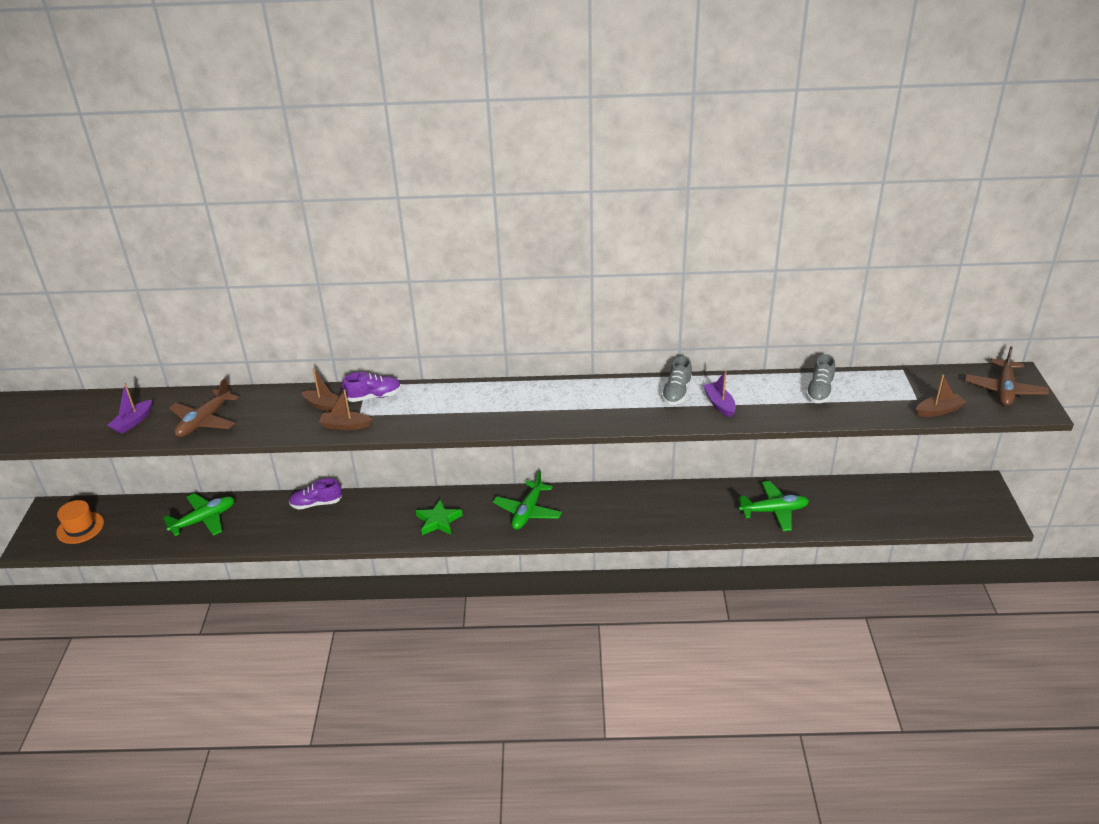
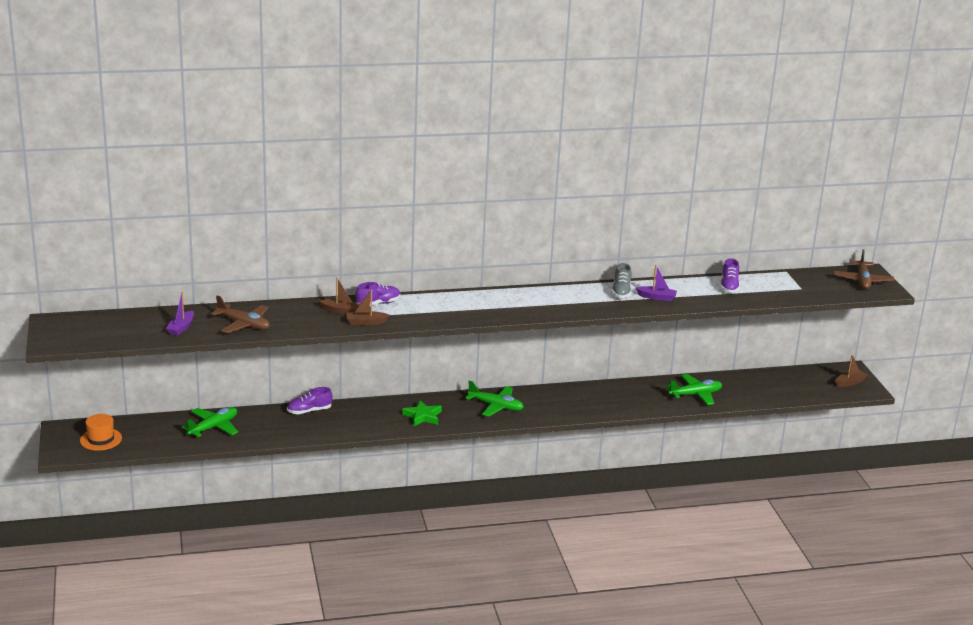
camera: 15 degrees left, 10 degrees down
brown plane [169,378,239,437] -> brown plane turned 75 degrees counterclockwise [211,295,270,333]
green plane [493,471,562,530] -> green plane turned 75 degrees counterclockwise [465,381,524,417]
purple boat [703,370,736,417] -> purple boat turned 135 degrees clockwise [636,265,677,301]
grey shoe [806,354,835,403] -> purple shoe [720,259,740,293]
brown boat [916,375,966,417] -> brown boat moved to [835,355,868,387]

